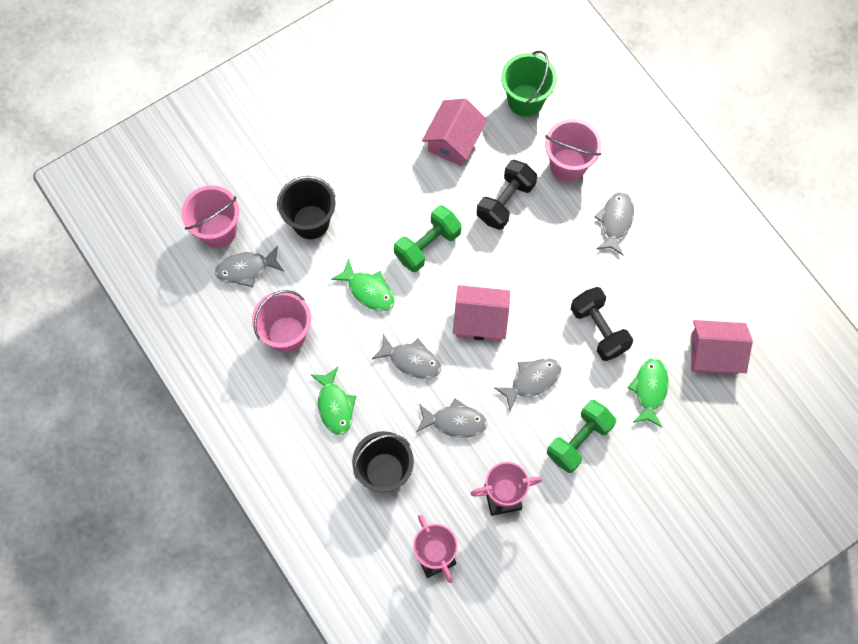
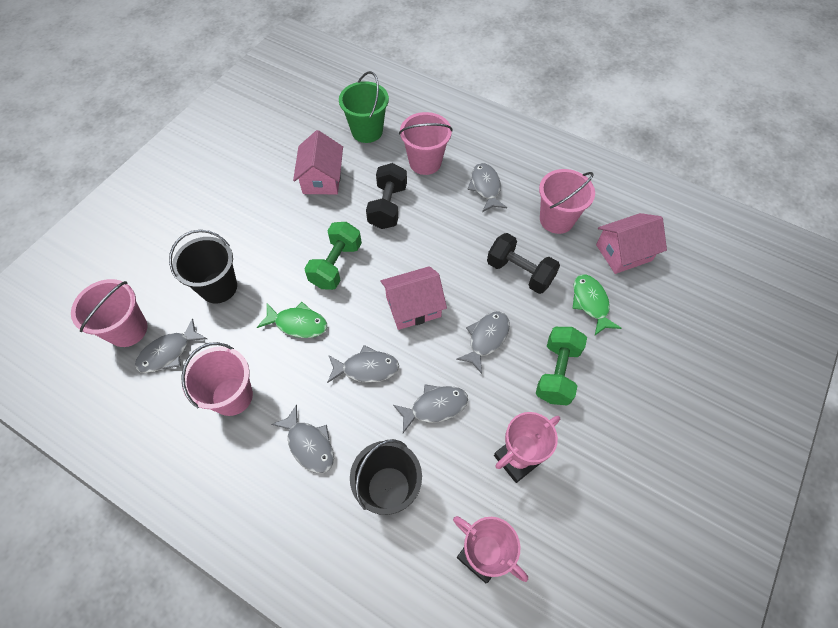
camera: 25 degrees left, 10 degrees down
green fish [310,367,356,435] -> grey fish [271,404,334,473]
none -> pink bucket [539,169,595,234]

